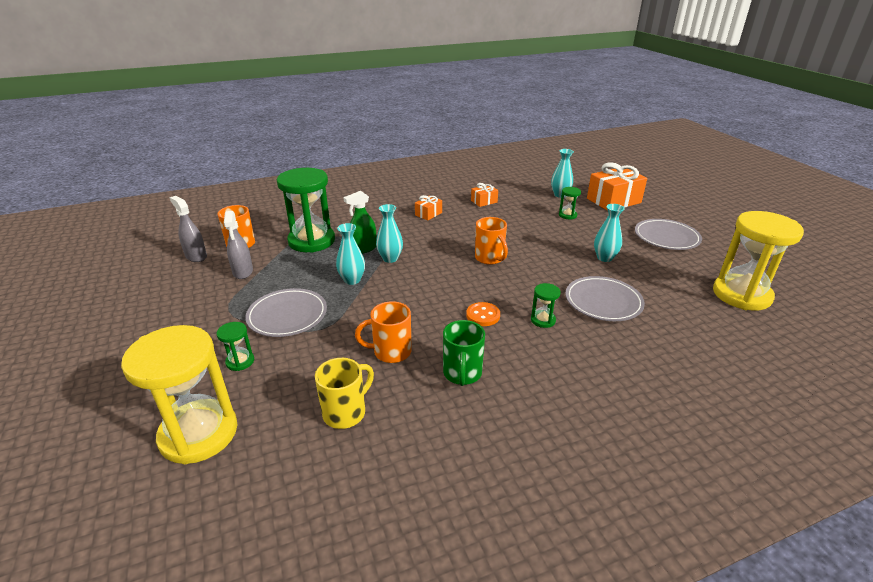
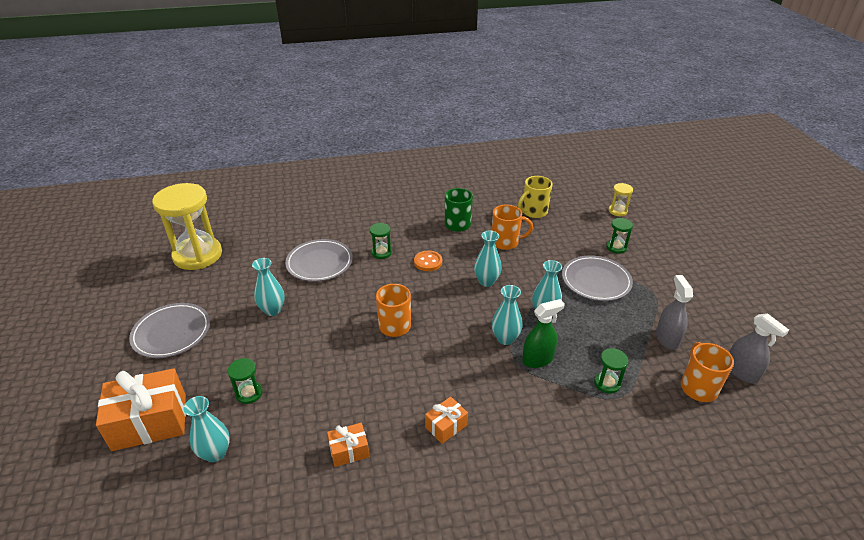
camera: 170 degrees left, 5 degrees up
yellow hourglass [121,325,237,464] -> yellow hourglass [609,183,633,216], size x0.43
green hourglass [277,168,335,253] -> green hourglass [594,348,628,394], size x0.43
none -> turquoise vase [474,231,502,287]

